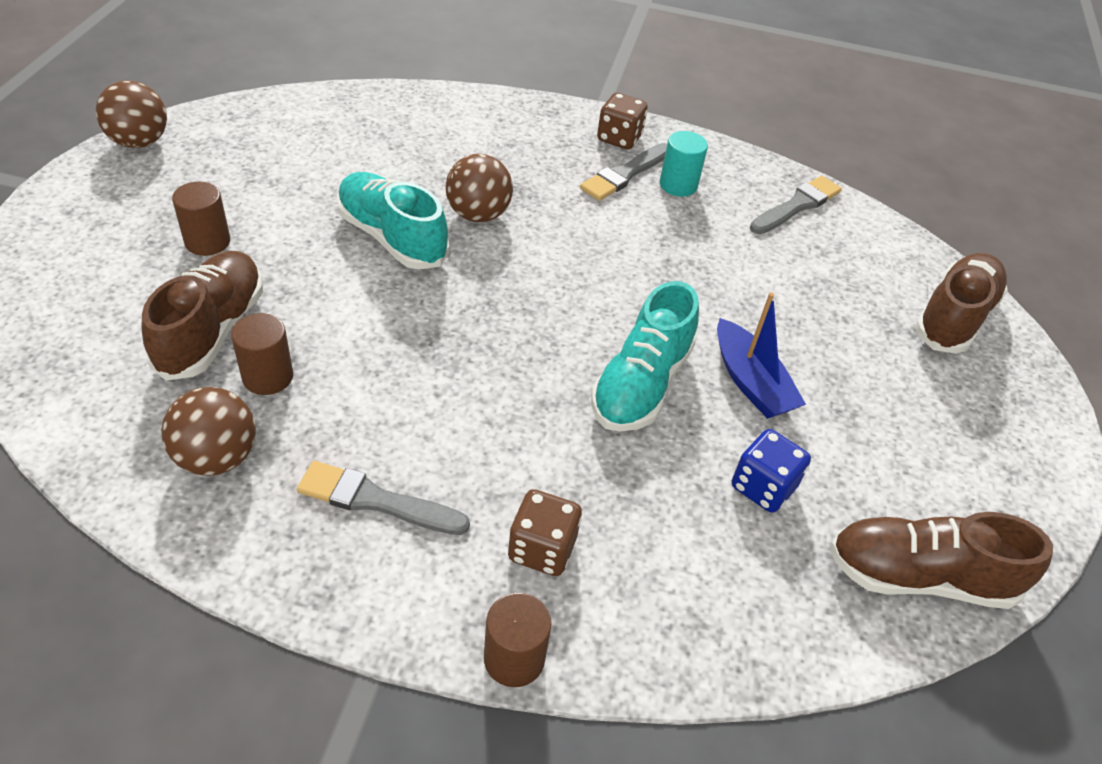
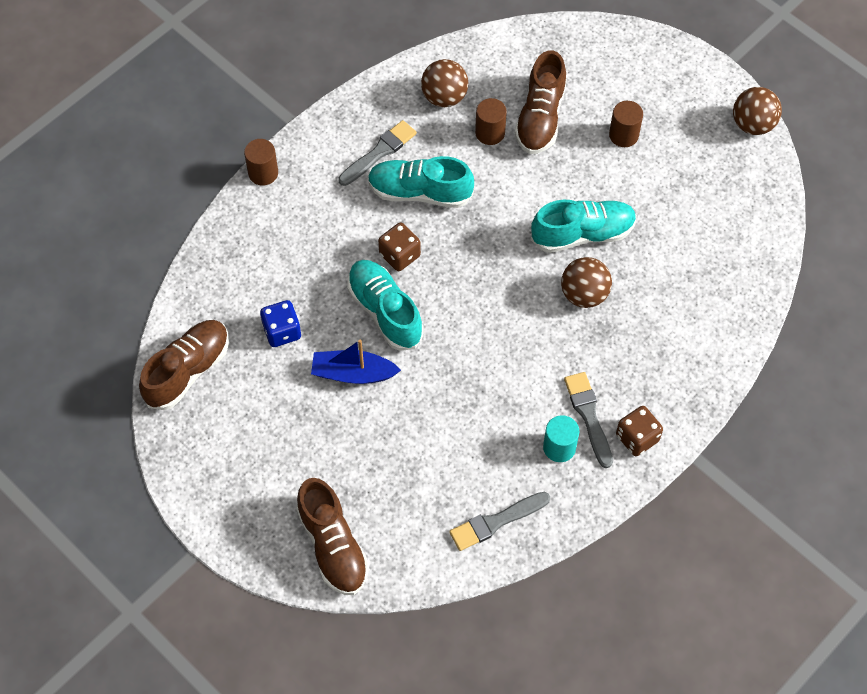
camera: 125 degrees right, 15 degrees up
brown shoe [142,251,263,380] -> brown shoe turned 60 degrees clockwise [515,50,567,154]
brown dice [508,489,582,576] -> brown dice moved to [378,223,421,271]
grey brush [750,176,842,234] -> grey brush turned 75 degrees clockwise [449,492,550,551]
none -> turquoise shoe [368,156,474,208]

